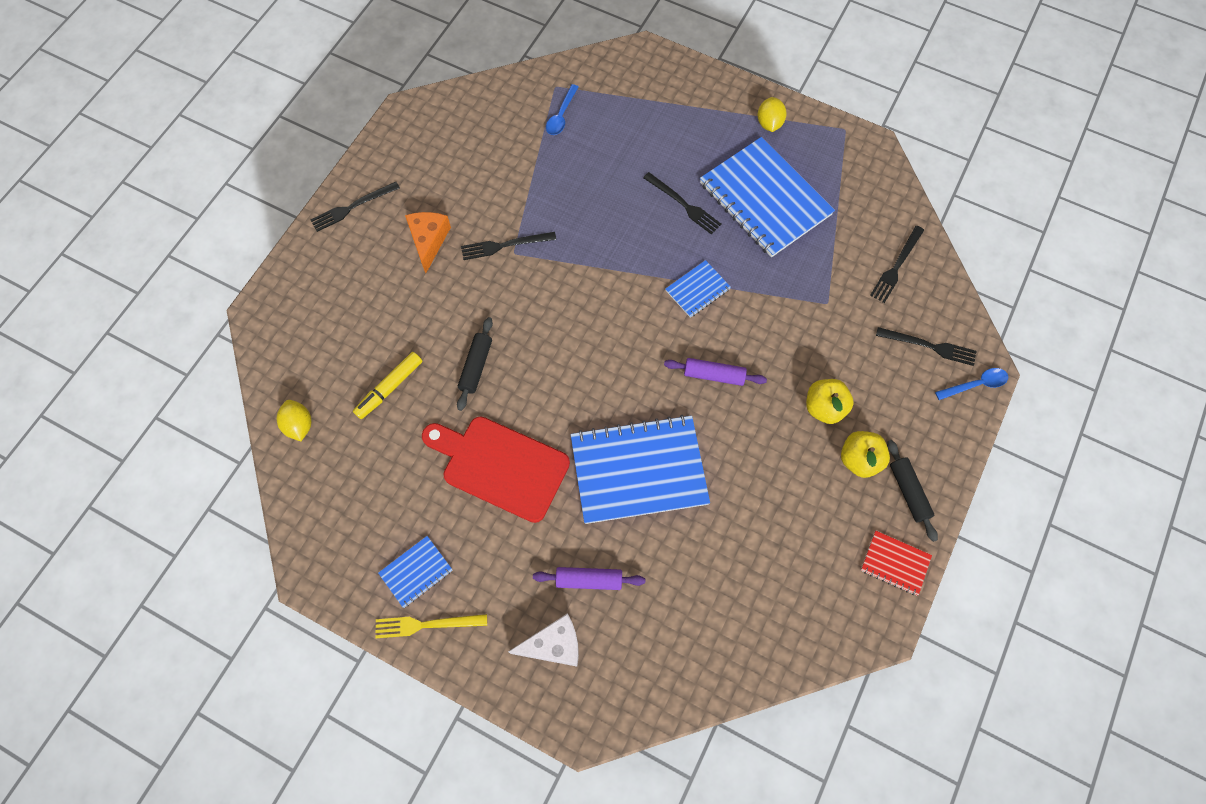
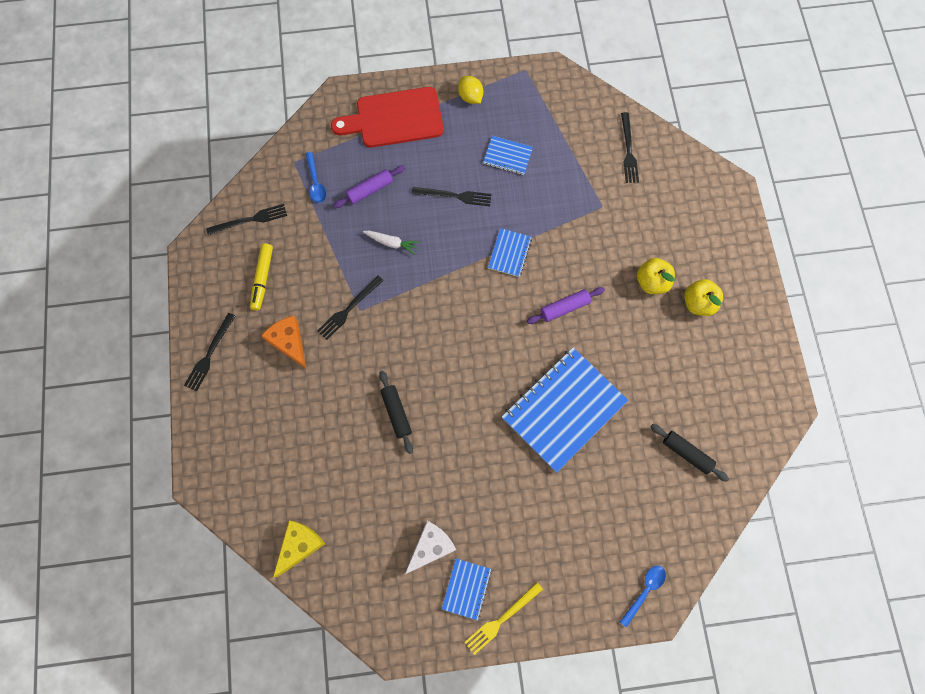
camera: 35 degrees left, 5 degrees up
yellow lemon [277,400,311,441] -> yellow cheese [273,520,325,578]
yellow marker [353,352,422,419] -> yellow marker moved to [250,243,273,311]
red cutting board [422,416,570,523] -> red cutting board moved to [331,87,444,148]
white cheese [508,613,579,667] -> white cheese moved to [405,521,456,574]
purple rolling pin [533,567,645,590] -> purple rolling pin moved to [333,166,405,208]
blue notebook [700,137,835,257] -> blue notebook [483,136,533,175], size x0.46
red notebook [861,530,932,596] -> none
black fork [876,327,976,366] -> black fork moved to [206,204,287,235]
black rolling pin [887,440,938,542] -> black rolling pin moved to [651,424,729,482]
blue spoon [935,368,1008,400] -> blue spoon moved to [620,566,666,628]
none -> white carrot [363,231,420,255]

